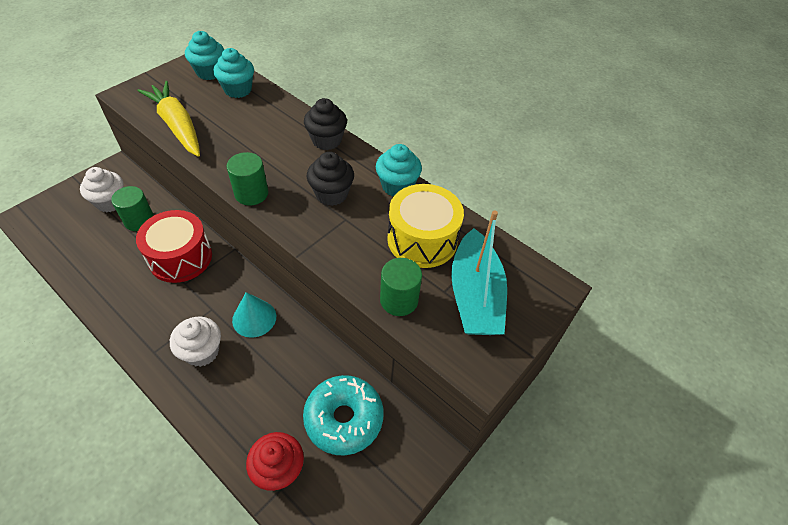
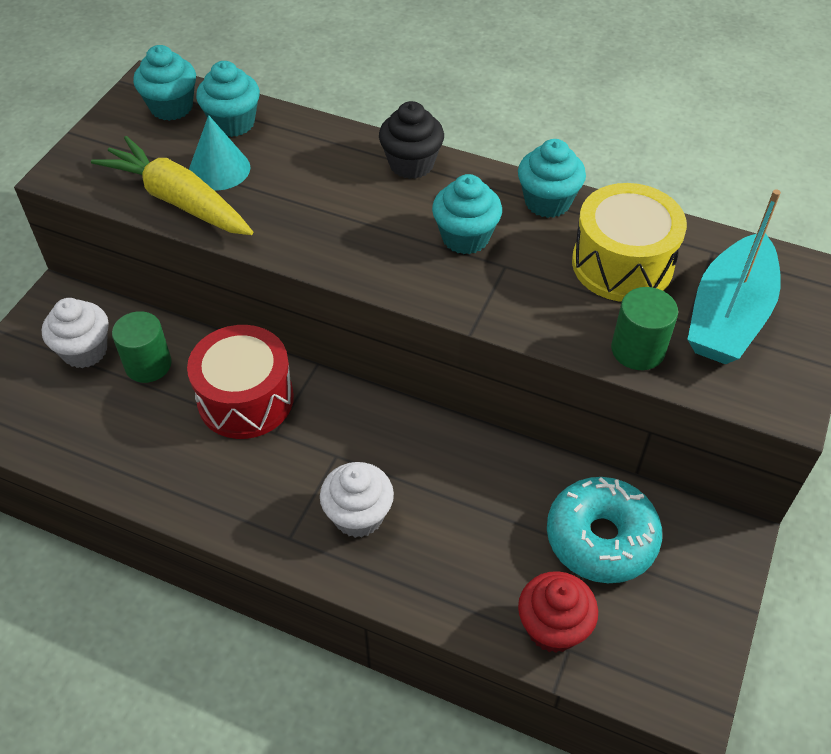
camera: 15 degrees left, 0 degrees up
green cylinder [227,152,268,205] -> none
turquoise cone [232,292,276,338] -> turquoise cone moved to [189,115,250,190]
black cupcake [307,152,354,206] -> turquoise cupcake [432,174,502,254]
turquoise boat [451,210,507,335] -> turquoise boat turned 45 degrees clockwise [687,189,781,364]

